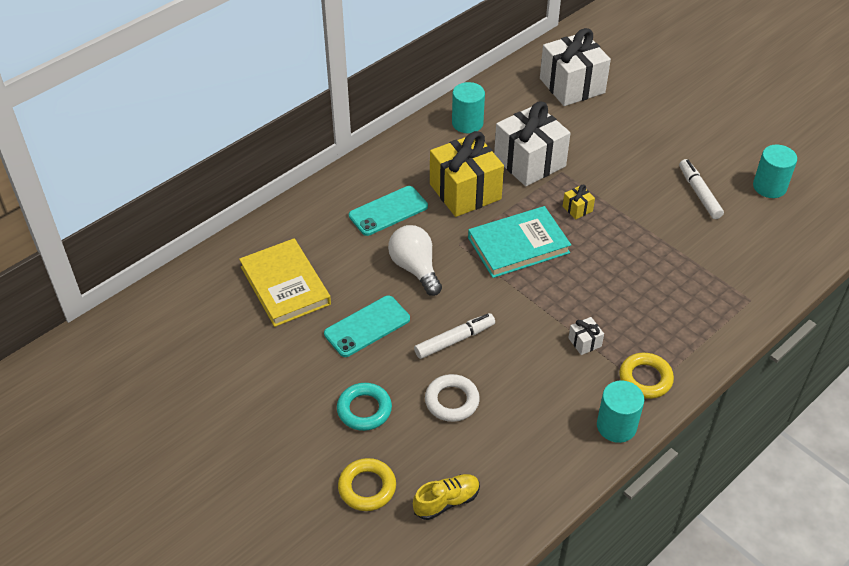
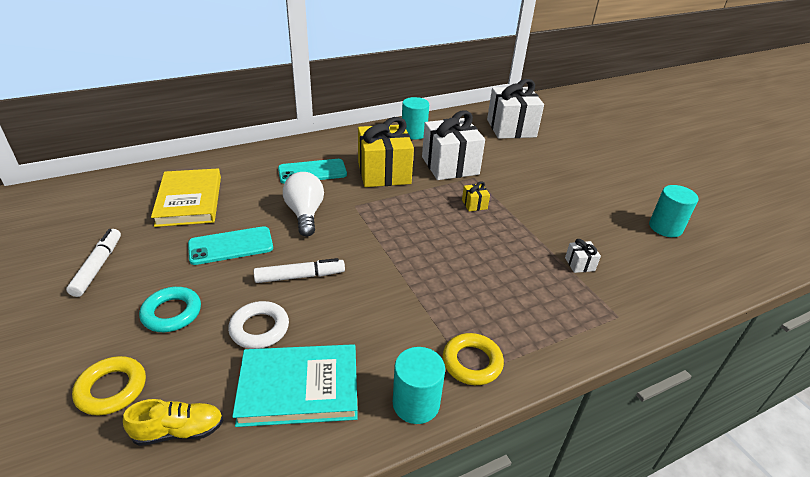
camera: 15 degrees right, 10 degrees down
turquoise book [468,206,571,278] -> turquoise book moved to [232,344,358,427]
white gift [569,317,604,355] -> white gift moved to [565,239,601,273]
white marker [679,159,724,219] -> white marker moved to [66,229,121,297]

